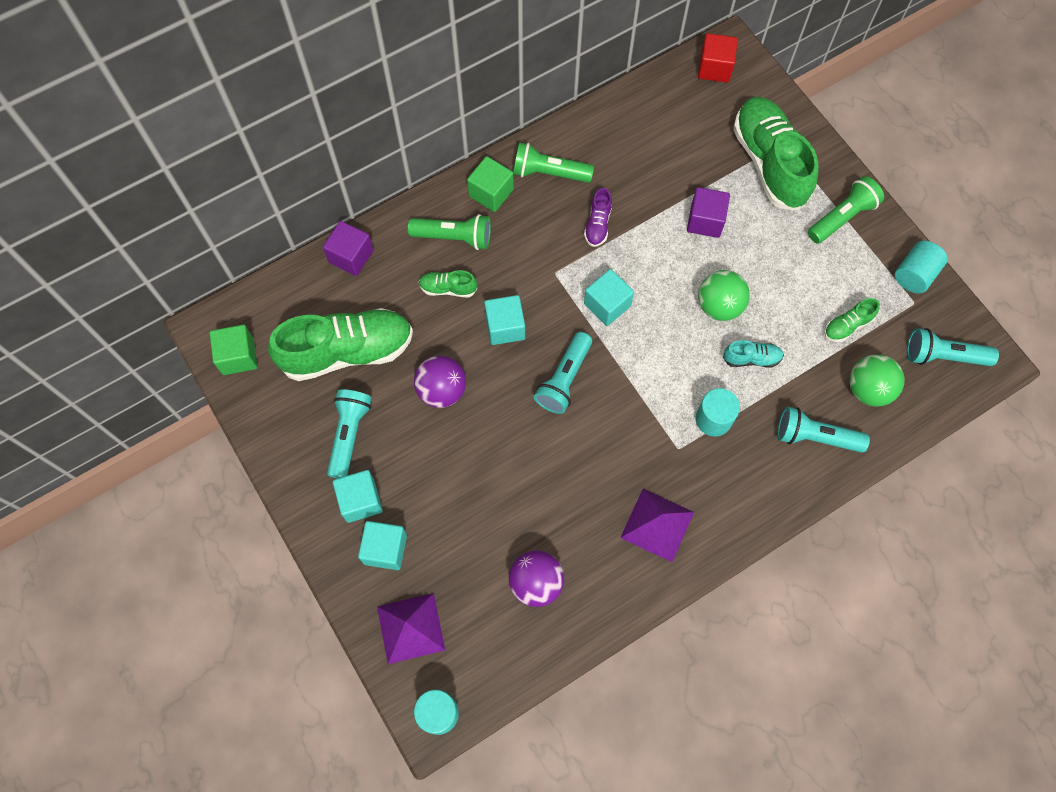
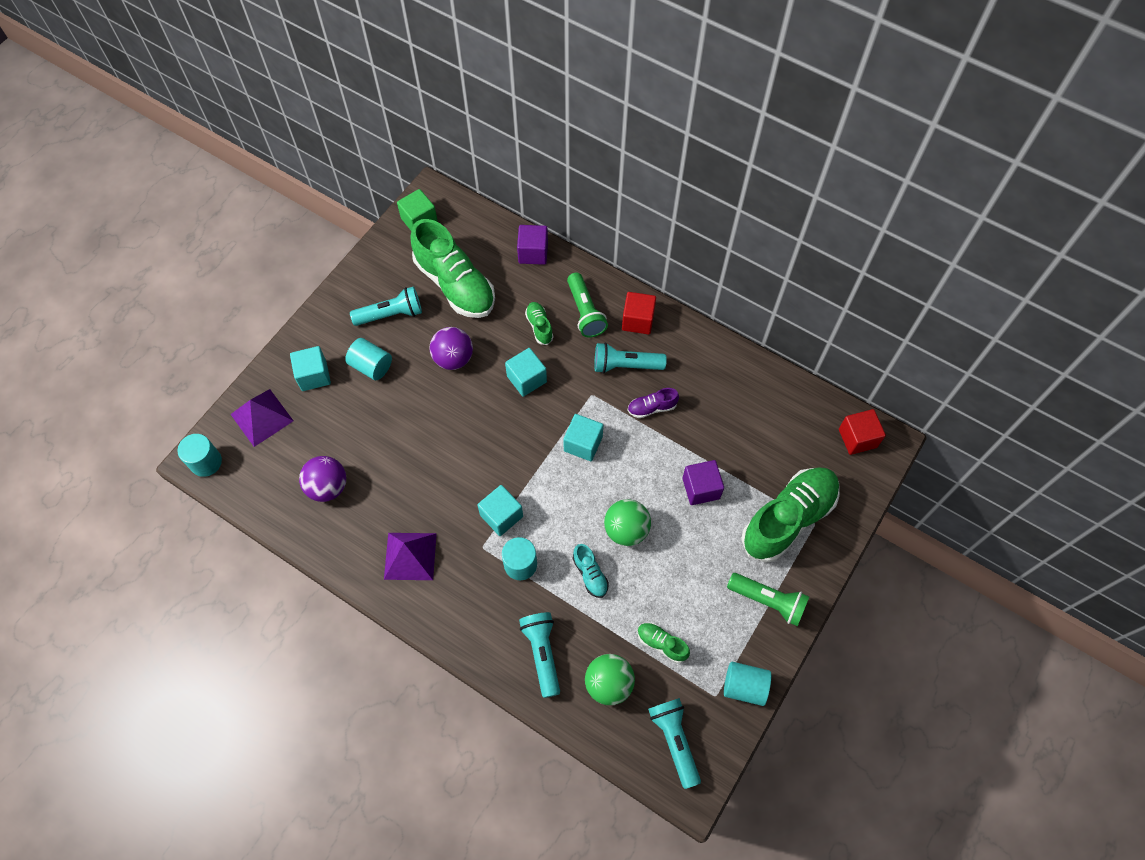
camera: 65 degrees right, 5 degrees down
turquoise cube [333,470,383,523] -> turquoise cube moved to [477,485,523,536]
green cube [467,156,514,212] -> red cube [622,292,656,335]
green flashlight [513,142,594,183] -> none
turquoise flashlight [534,332,592,414] -> turquoise flashlight moved to [594,343,667,374]
none -> turquoise cylinder [345,338,392,380]

